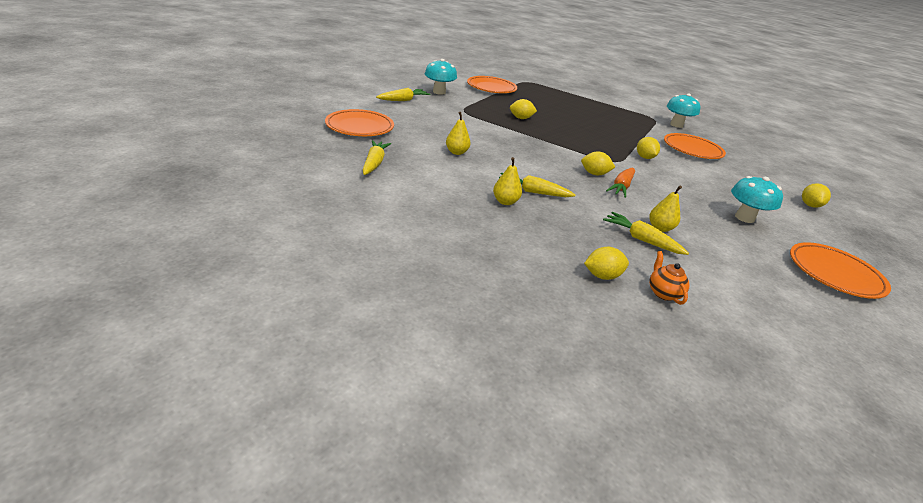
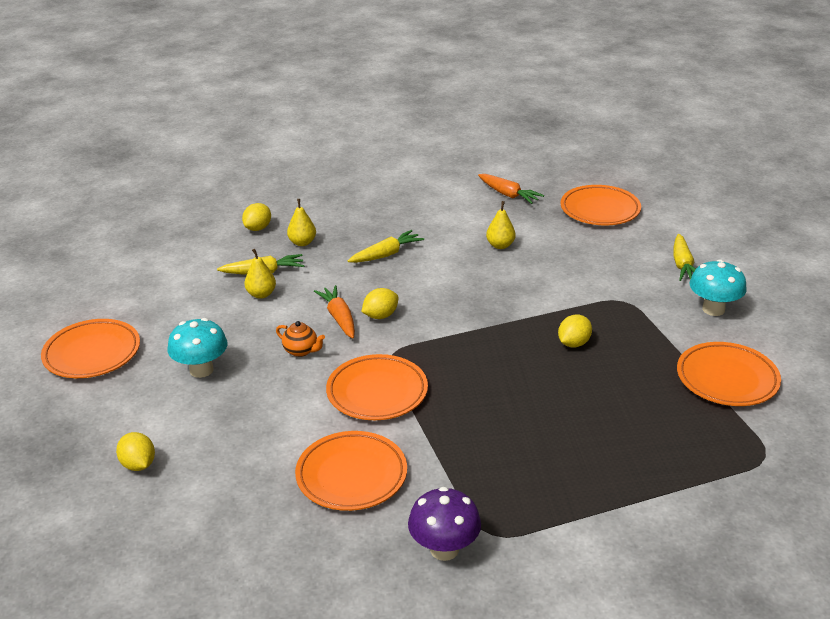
camera: 135 degrees right, 0 degrees up
yellow carrot [363,140,391,175] -> orange carrot [478,174,544,204]
yellow pear [493,157,522,205] -> yellow pear moved to [287,199,316,246]
yellow lemon [637,137,660,159] -> orange plate [326,354,428,420]
orange teapot [649,251,689,305] -> orange teapot moved to [276,321,325,357]
turquoise mushroom [667,93,701,128] -> purple mushroom [408,487,481,561]

